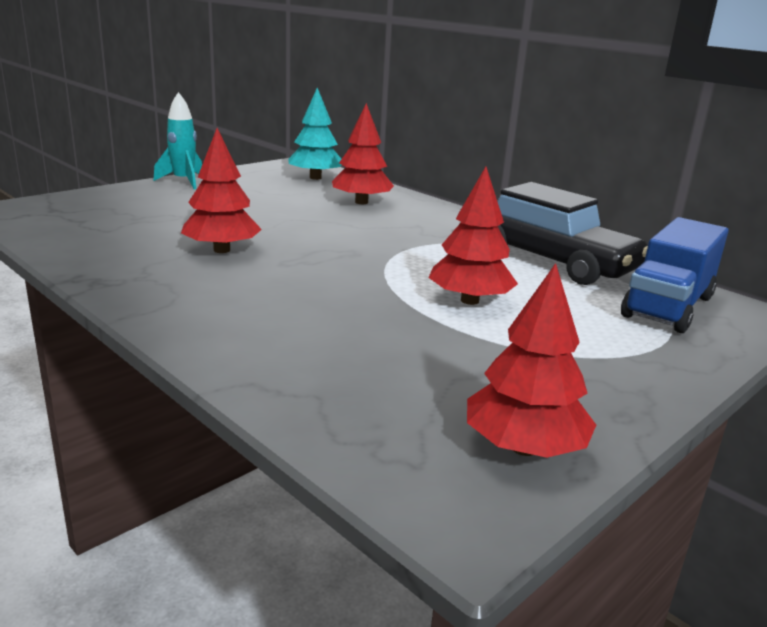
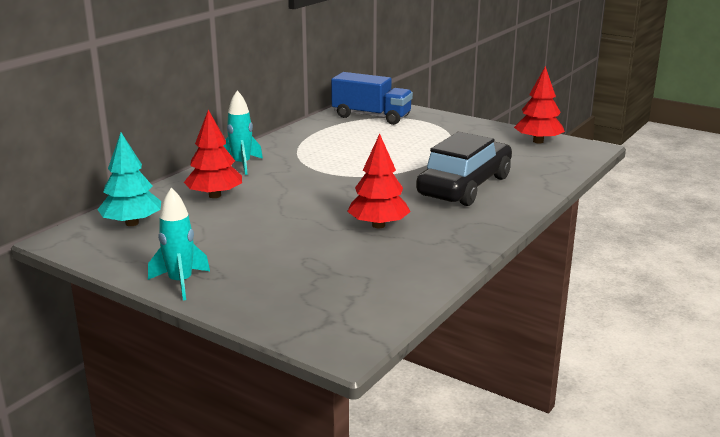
camera: 100 degrees left, 0 degrees up
red tree [428,167,518,305] -> none
black car [497,182,648,285] -> black car moved to [416,132,512,206]
none -> turquoise rocket [223,90,263,175]

